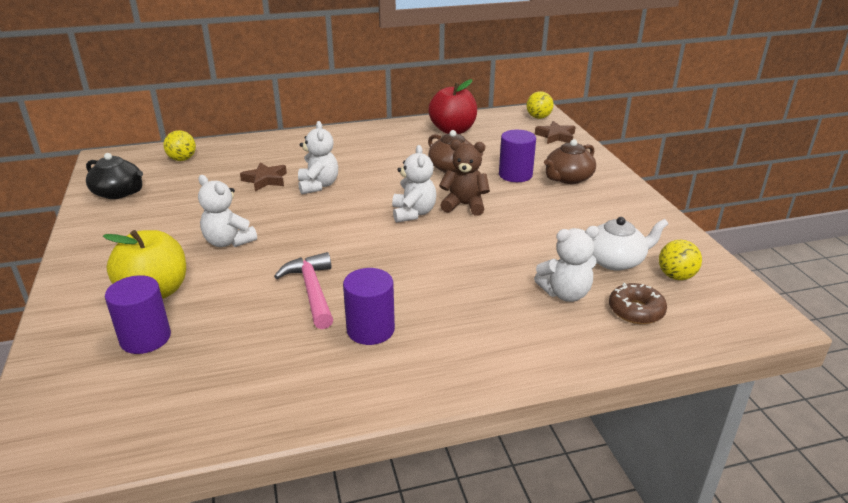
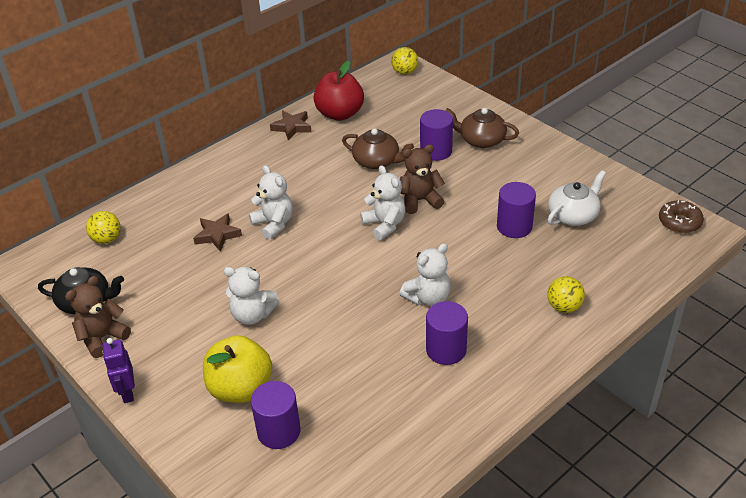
camera: 25 degrees left, 10 degrees up
pink hammer [274,252,333,329] -> none
white teddy bear [534,226,599,302] -> white teddy bear moved to [400,243,451,306]
brown star [535,121,575,144] -> brown star moved to [270,111,311,140]
brown teapot [544,139,596,184] -> brown teapot turned 90 degrees clockwise [445,108,519,148]
brown donut [609,283,667,324] -> brown donut moved to [659,200,704,233]
yellow ball [659,240,702,280] -> yellow ball moved to [547,276,585,313]
none -> brown teddy bear [65,276,131,358]
none -> purple robot [102,338,135,403]
none -> purple cylinder [497,182,536,238]

